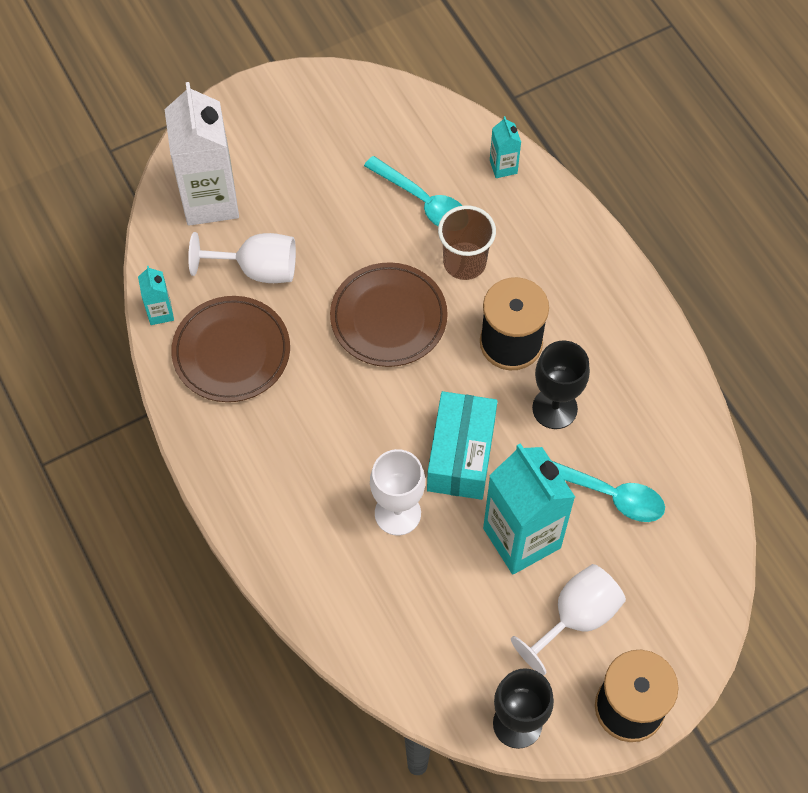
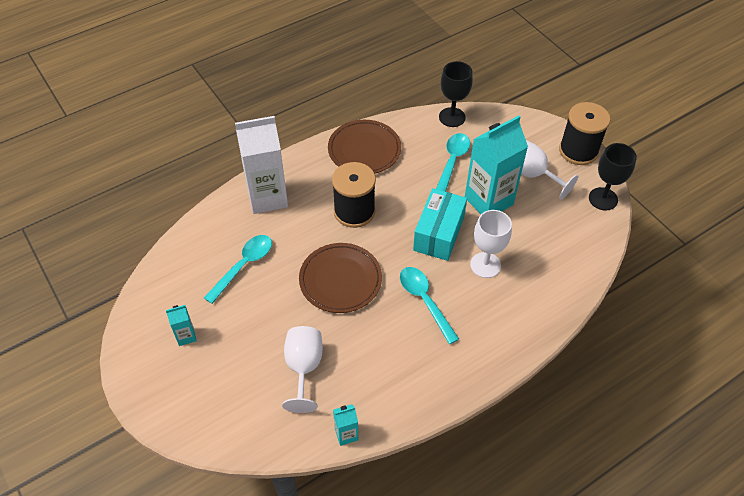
camera: 95 degrees left, 10 degrees down
white carton [165,82,239,226] -> white carton moved to [235,116,288,214]
brown plate [171,296,290,402] -> brown plate moved to [328,120,401,174]
turquoise box [427,391,497,500] -> turquoise box turned 75 degrees counterclockwise [413,188,467,261]
brown cup [438,205,496,280] -> none
turquoise carton [490,116,521,178] -> turquoise carton moved to [166,305,197,346]
black goblet [532,341,590,429] -> black goblet moved to [439,61,473,127]
none -> turquoise spoon [400,267,459,344]

